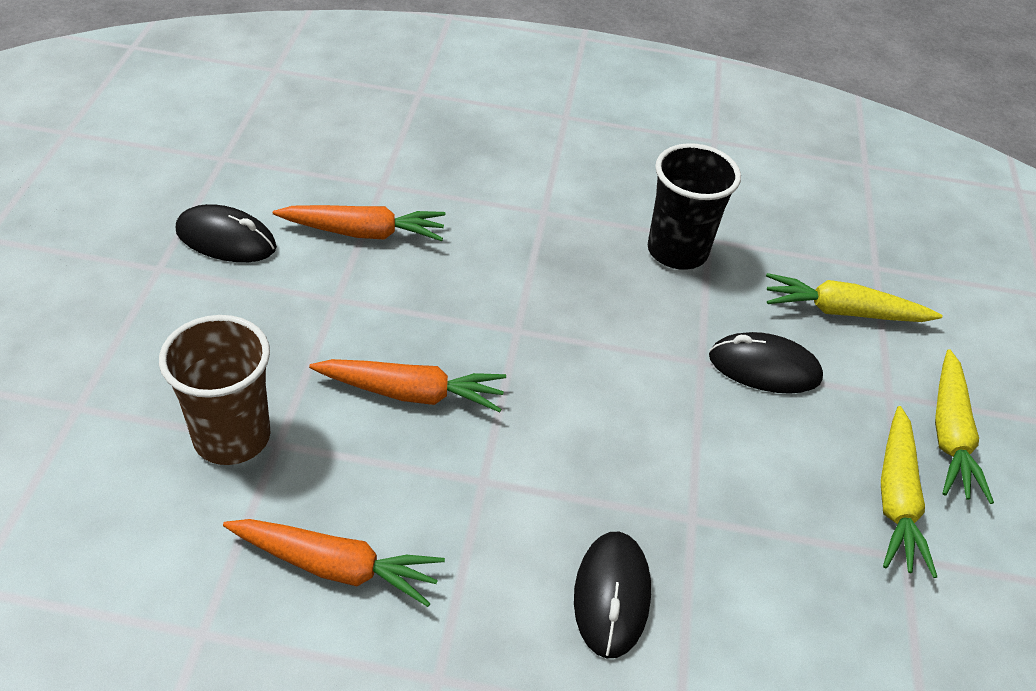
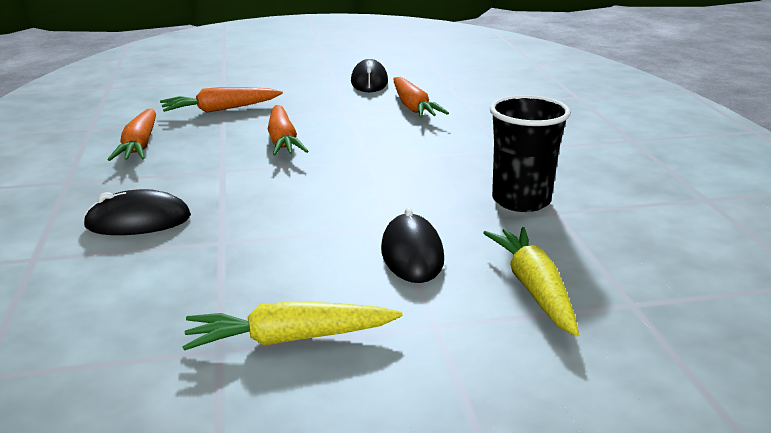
camera: 75 degrees right, 20 degrees down
brown cup [159,315,271,465] -> orange carrot [160,87,283,113]
yellow carrot [935,349,994,504] -> none

